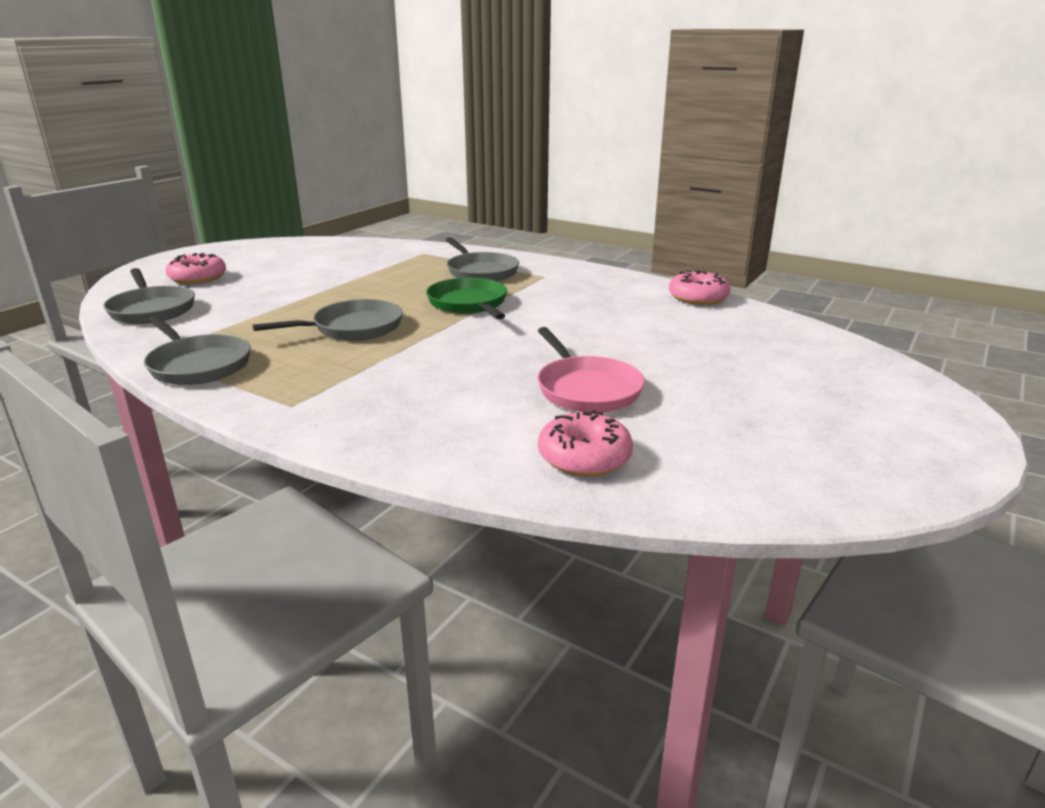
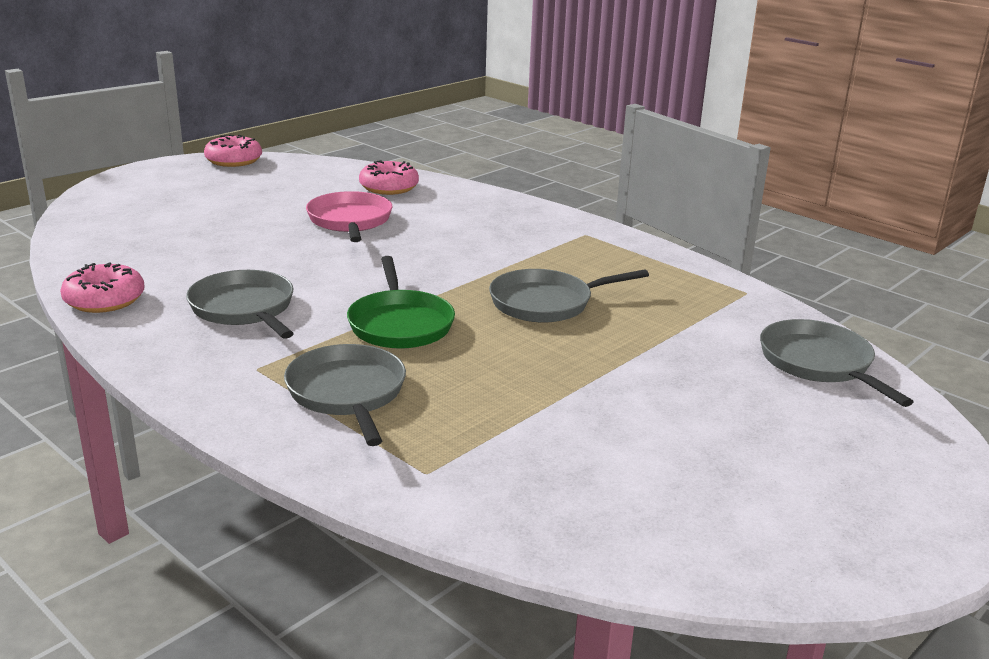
camera: 170 degrees left, 0 degrees up
grey pan [144,316,251,385] -> grey pan moved to [186,270,294,339]
pink donut [166,253,226,284] -> pink donut moved to [204,134,262,167]

